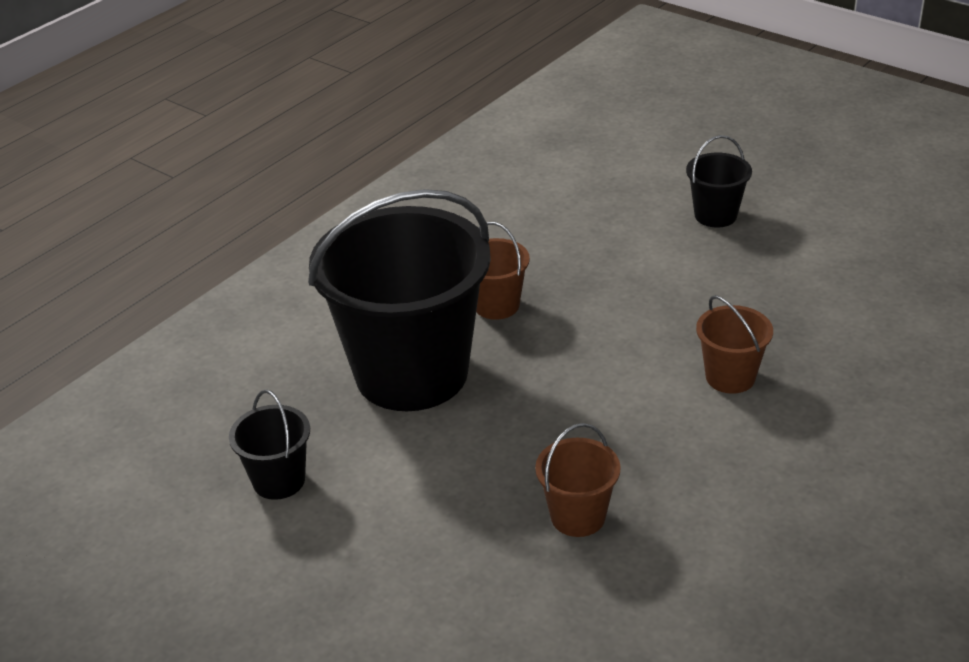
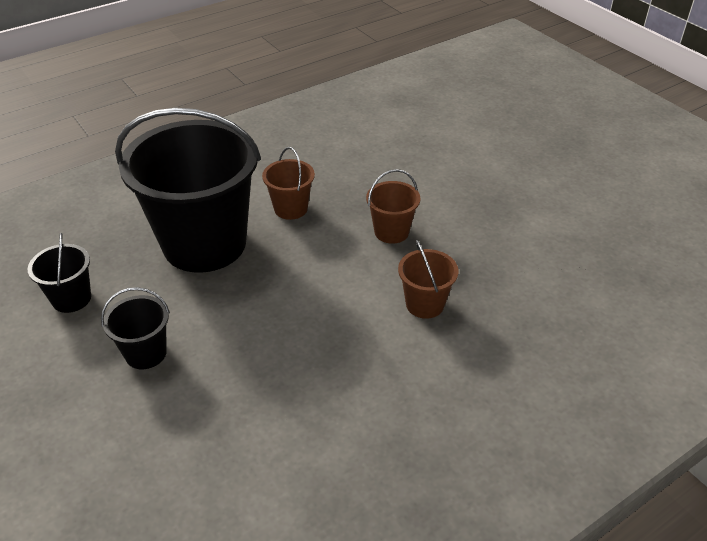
camera: 15 degrees right, 5 degrees up
brown bucket [535,423,620,537] -> brown bucket moved to [366,169,420,244]
black bucket [686,135,752,227] -> black bucket moved to [101,287,170,369]

